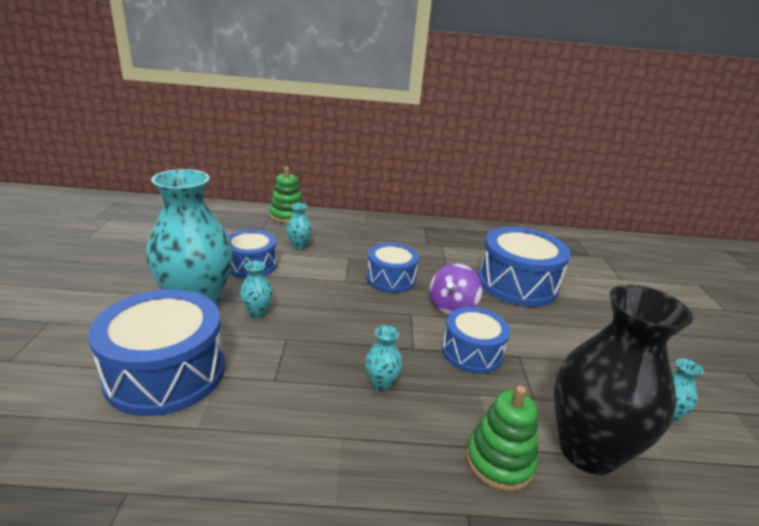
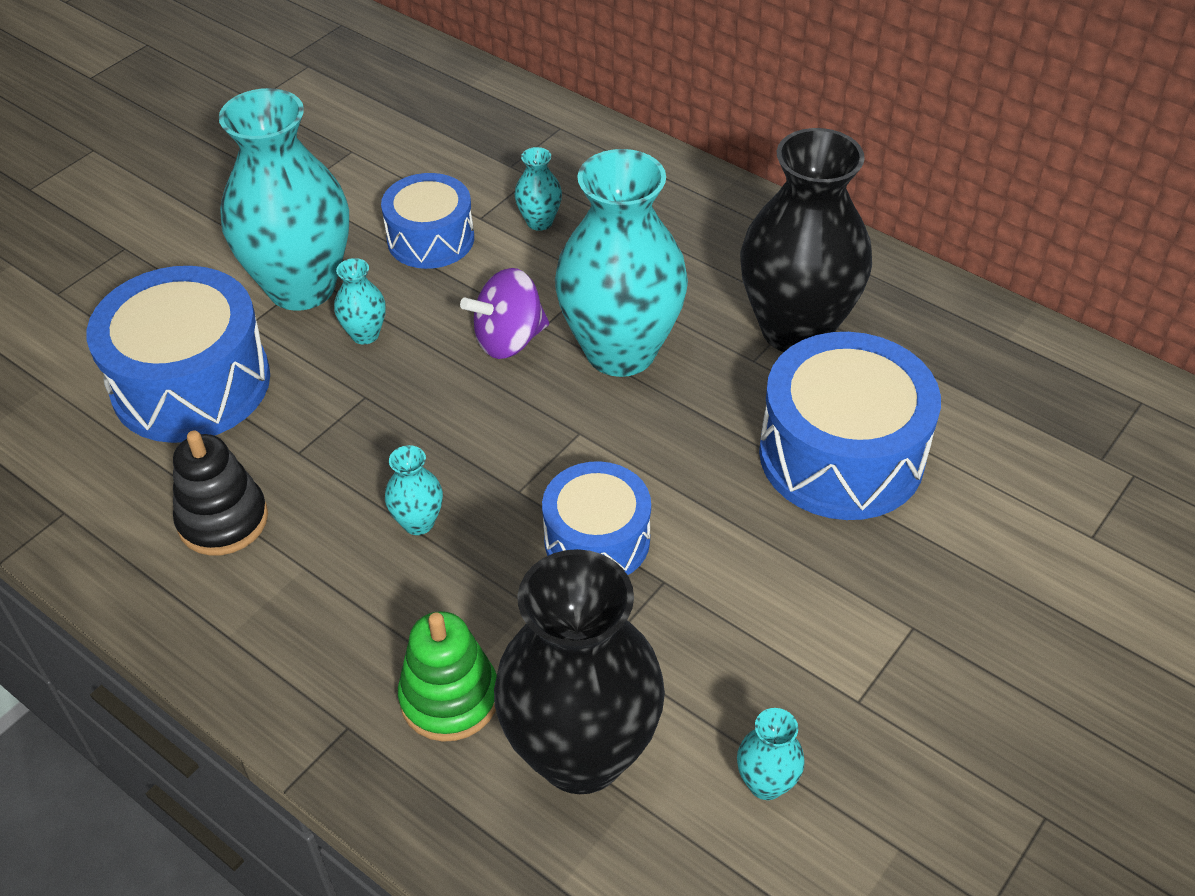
camera: 40 degrees right, 20 degrees up
green stacking toy [269,167,303,223] -> none
blue drum [366,243,419,293] -> turquoise vase [555,149,688,377]
purple spinning top [430,264,482,315] -> purple spinning top moved to [460,268,549,359]
none -> black stacking toy [173,431,268,555]
none -> black vase [740,128,872,352]

